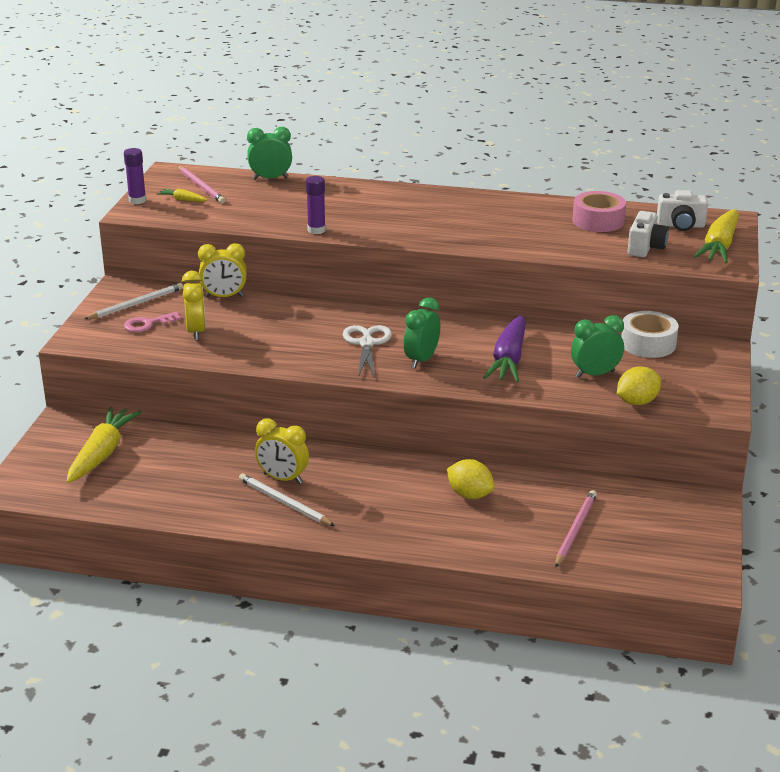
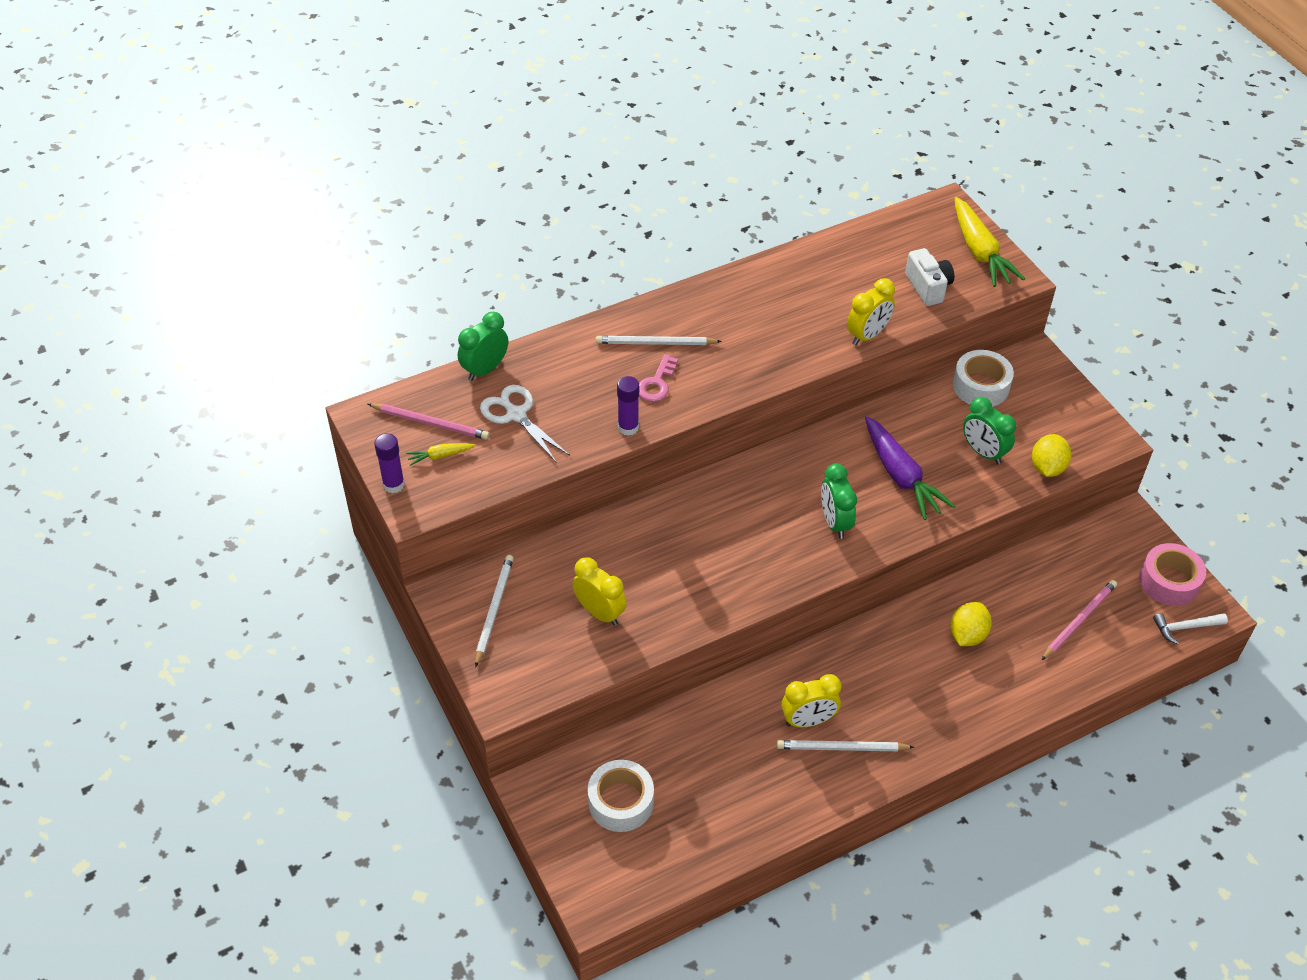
camera: 40 degrees left, 20 degrees up
yellow carrot [66,407,142,483] -> white tape [588,760,654,832]
pink key [124,312,181,333] -> pink key moved to [639,355,678,402]
yellow clock [198,243,247,298] -> yellow clock moved to [847,278,895,346]
white scissors [343,325,392,377] -> white scissors moved to [480,385,570,462]
yellow lemon [447,459,494,499] -> yellow lemon turned 60 degrees counterclockwise [950,602,992,646]
pink pencil [555,490,597,568] -> pink pencil turned 60 degrees clockwise [1042,580,1117,660]
green clock [571,315,624,378] -> green clock turned 75 degrees counterclockwise [963,397,1016,464]
pink tape [573,191,626,232] -> pink tape moved to [1140,543,1206,606]
white camera [657,190,708,231] -> none
none -> white pencil [596,336,722,345]
none -> white hammer [1153,613,1228,644]

